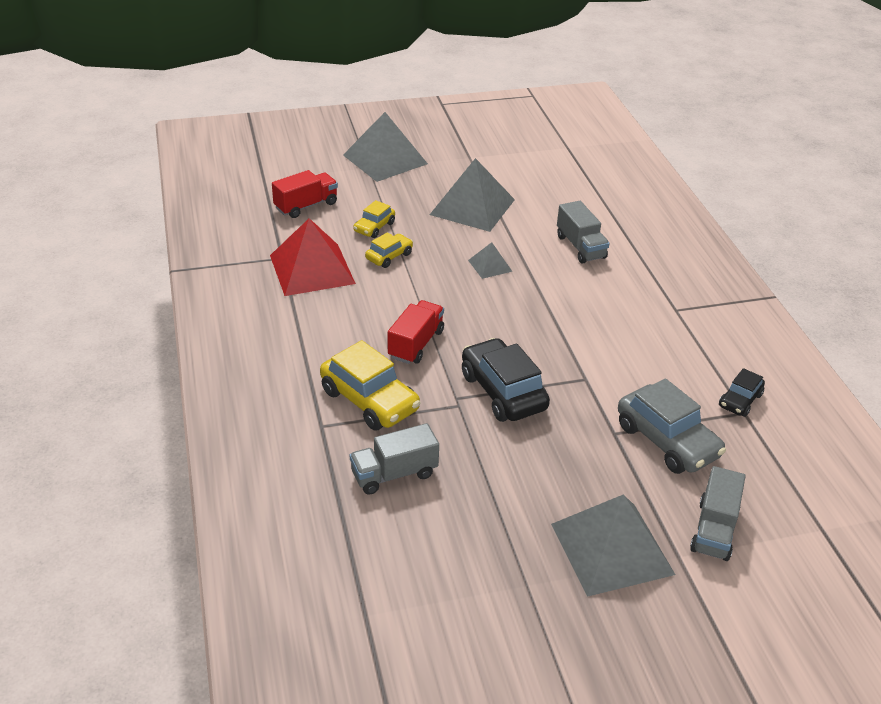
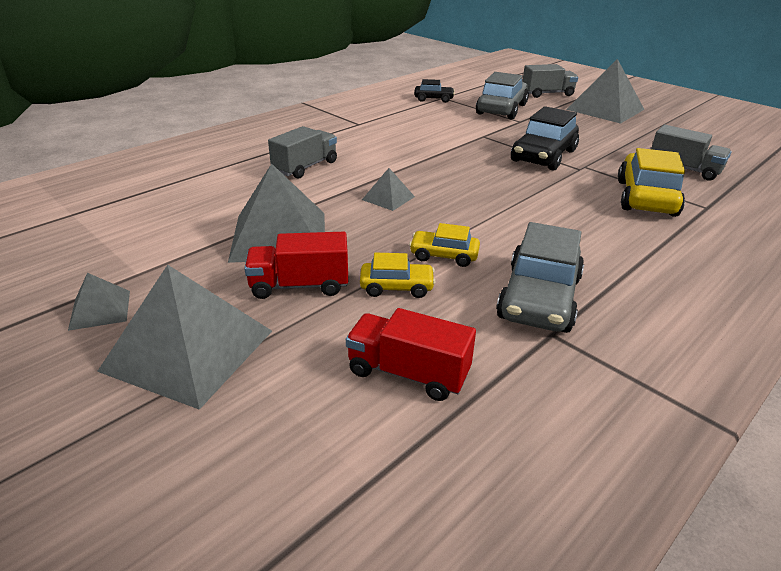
camera: 120 degrees left, 5 degrees down
red pyramid [270,218,356,296] -> grey car [496,222,584,333]
red truck [388,300,444,364] -> red truck moved to [244,232,348,299]
none -> grey pyramid [68,273,130,331]

